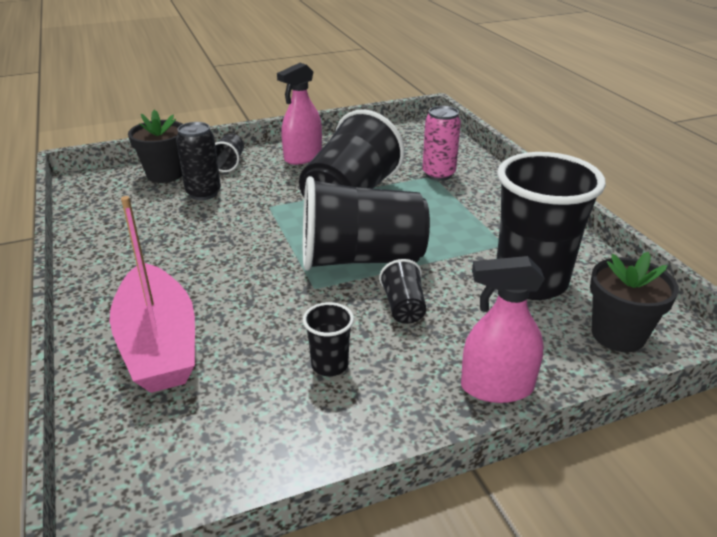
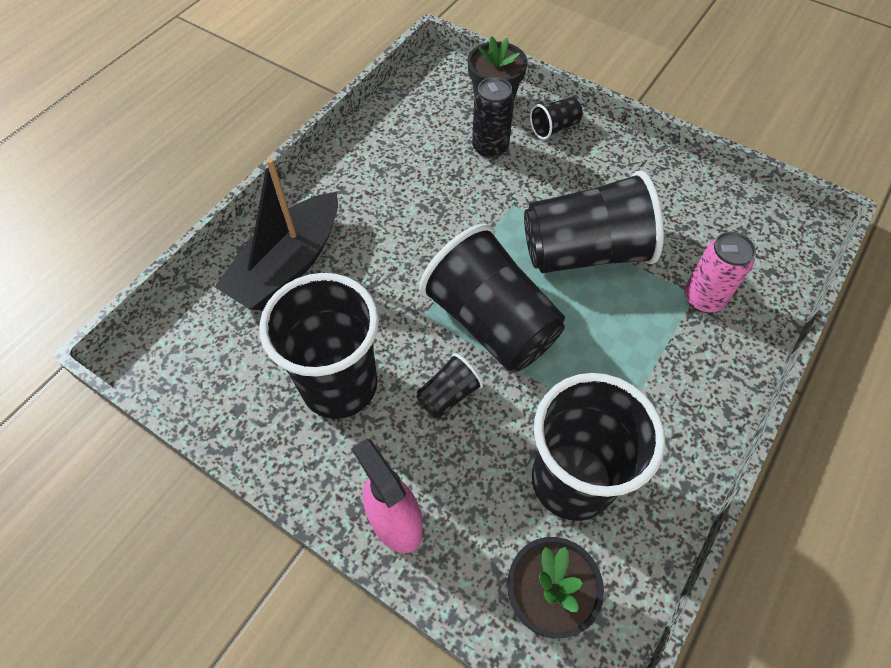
camera: 55 degrees right, 25 degrees up
pink boat [109,196,195,393] -> black boat [215,157,338,310]
pink spray bottle [277,63,322,165] -> none
black cup [303,302,354,376] -> black cup [259,273,379,419], size x2.28

